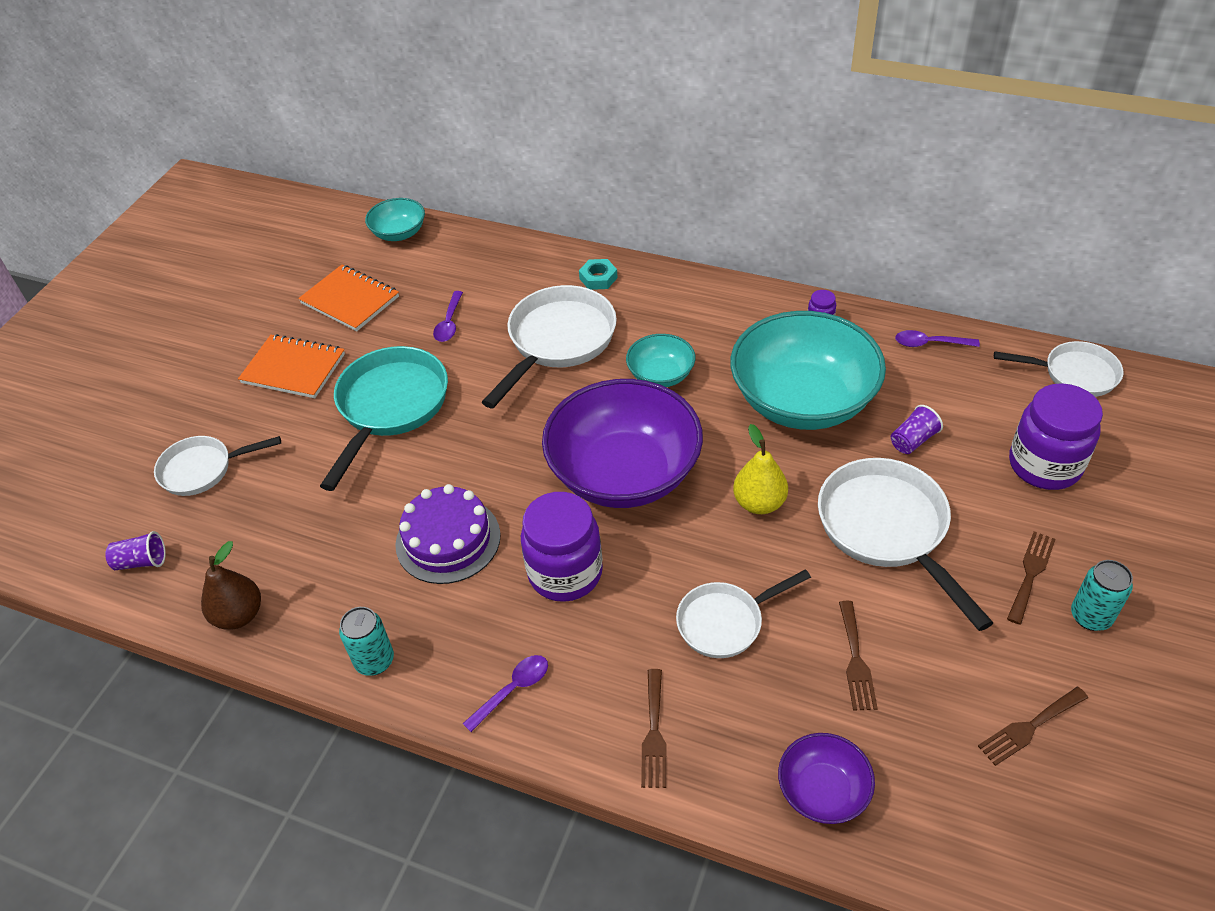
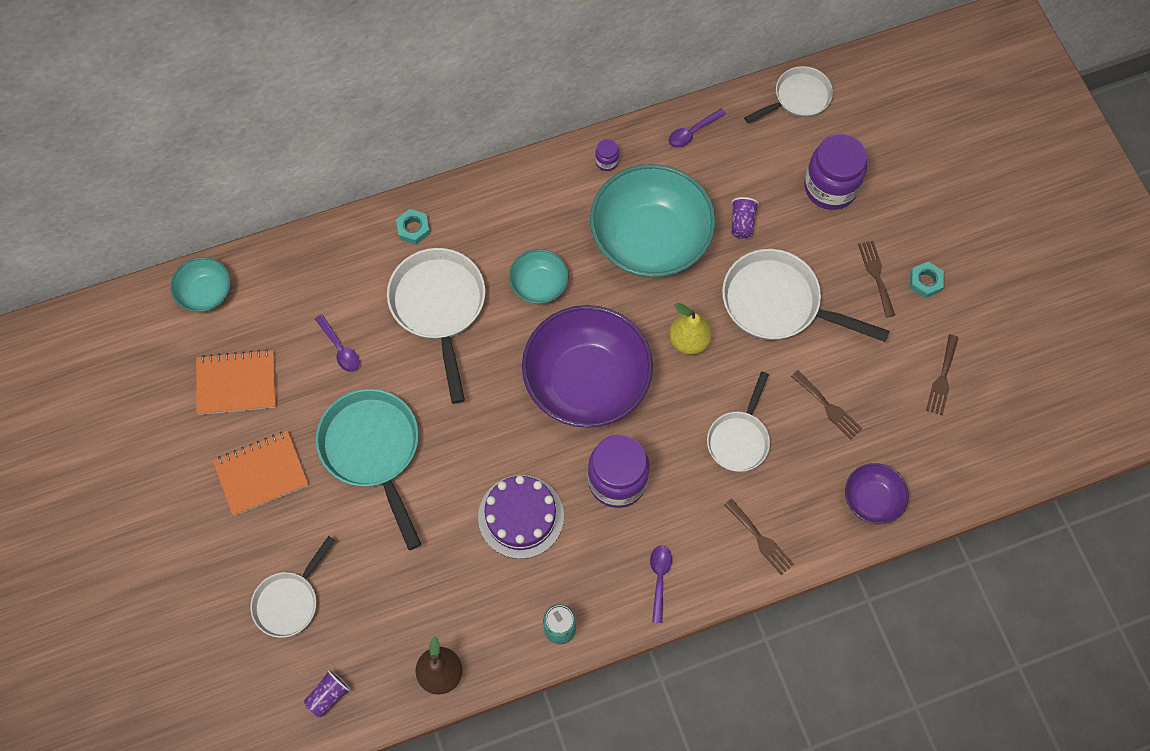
camera: 45 degrees left, 20 degrees up
turquoise can [1071,560,1133,631] -> turquoise nut [910,261,944,298]

